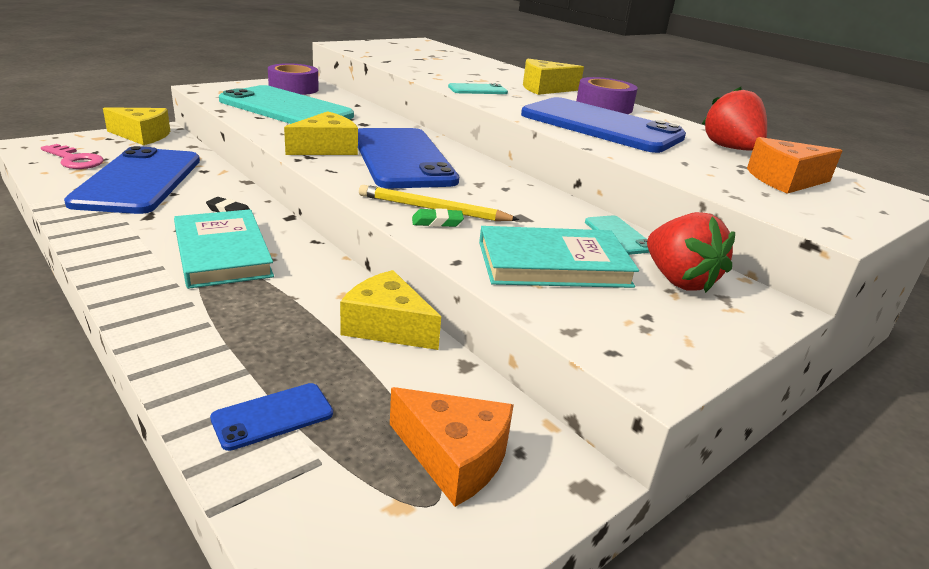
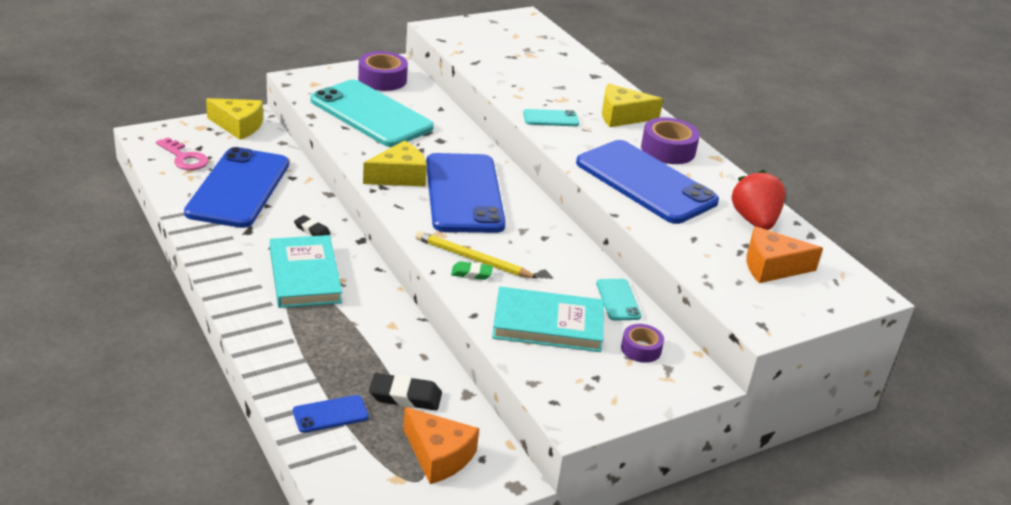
camera: 10 degrees right, 5 degrees up
yellow cheese [340,270,441,350] -> none
red strawberry [647,212,735,293] -> purple tape [621,324,664,363]
none -> black eraser [369,373,442,410]

